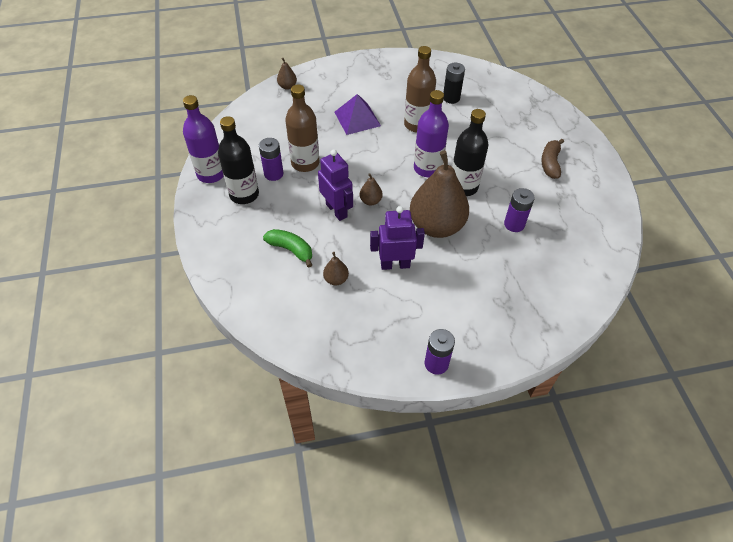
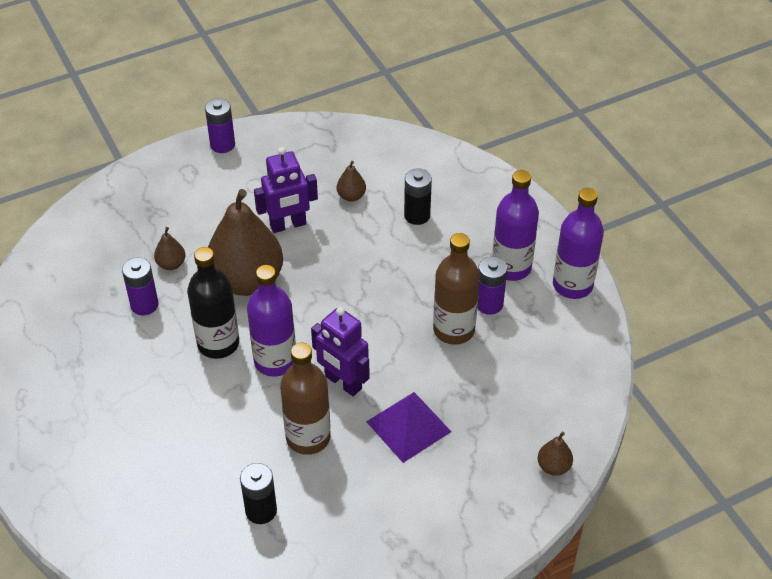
camera: 165 degrees right, 5 degrees down
black bottle [218,116,259,204] -> purple bottle [492,170,539,281]
green banana [263,229,312,268] -> black battery [404,169,432,225]
purple robot [318,150,353,221] -> purple robot moved to [311,307,370,396]
brown pear [360,173,383,205] -> brown pear moved to [154,227,186,270]
brown banana [541,139,564,179] -> none

